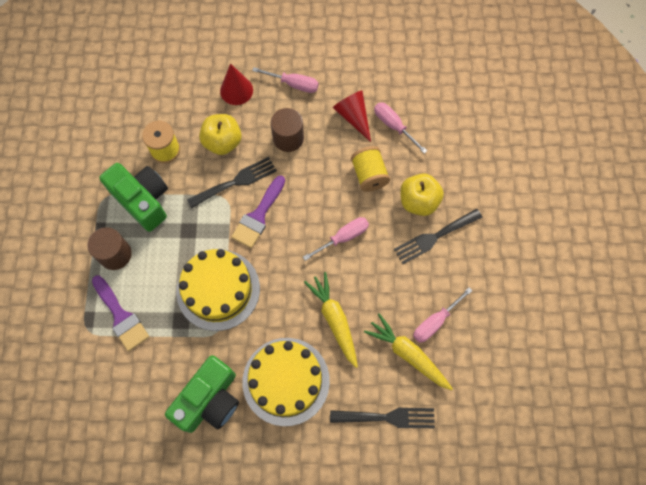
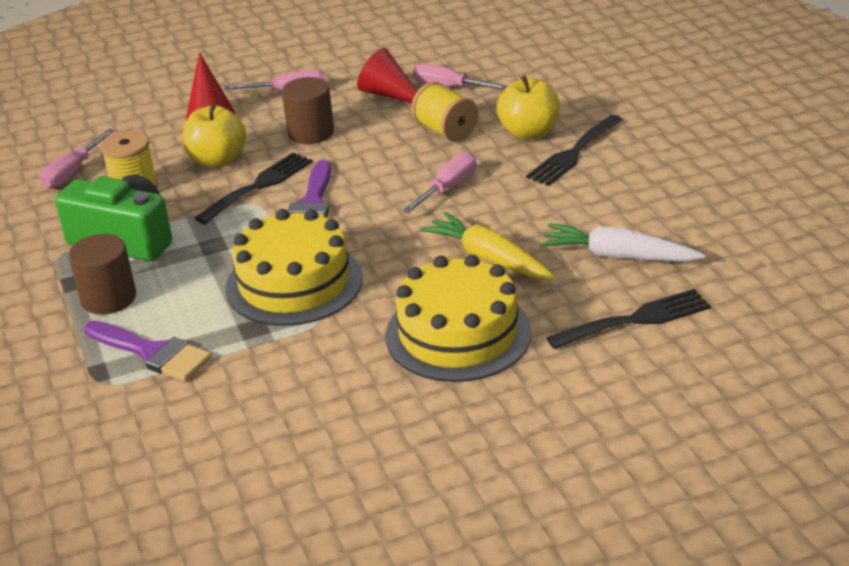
camera: 20 degrees left, 35 degrees down
green camera [165,355,239,433] -> none
yellow carrot [364,313,453,390] -> white carrot [540,223,705,262]
pink screwdriver [413,287,473,343] -> pink screwdriver moved to [40,129,115,188]

